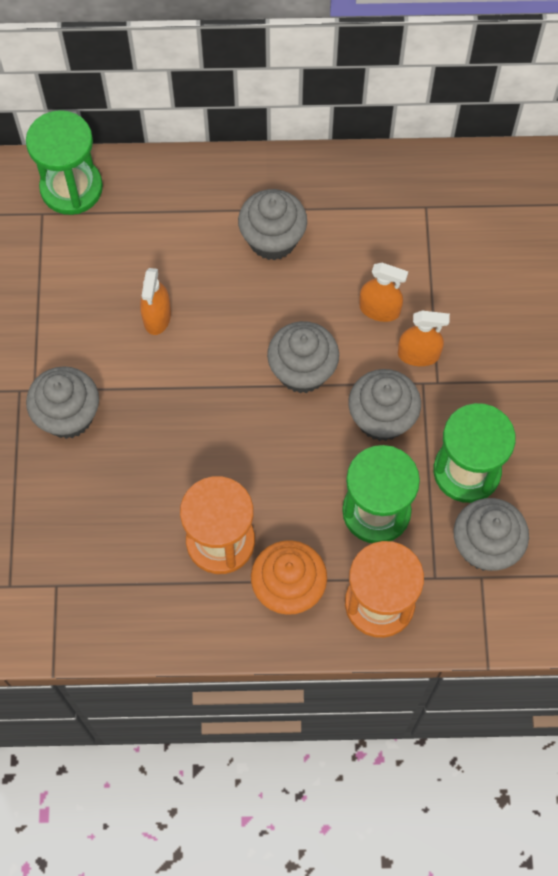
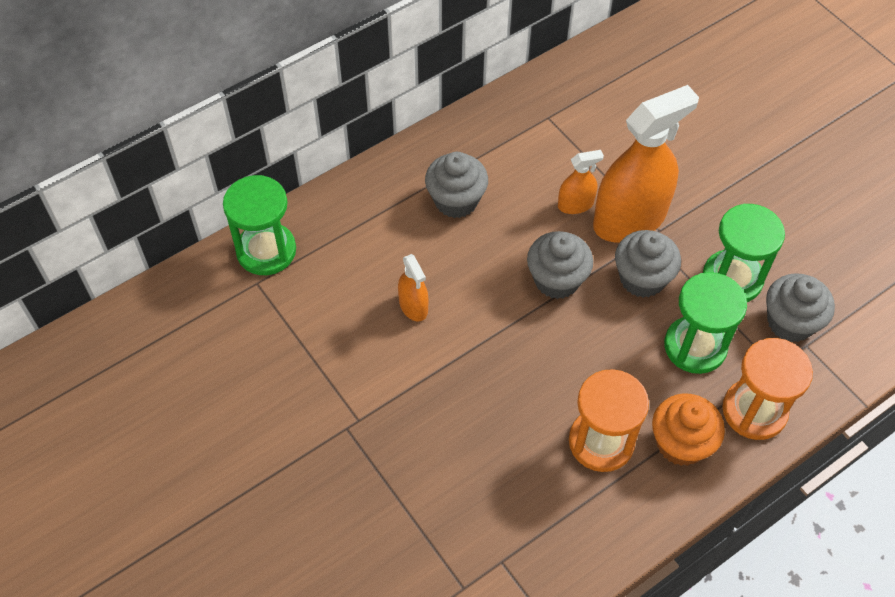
camera: 35 degrees left, 10 degrees down
grey cupcake [26,366,99,439] -> none
orange spray bottle [398,311,450,366] -> orange spray bottle [593,85,699,243], size x2.17

